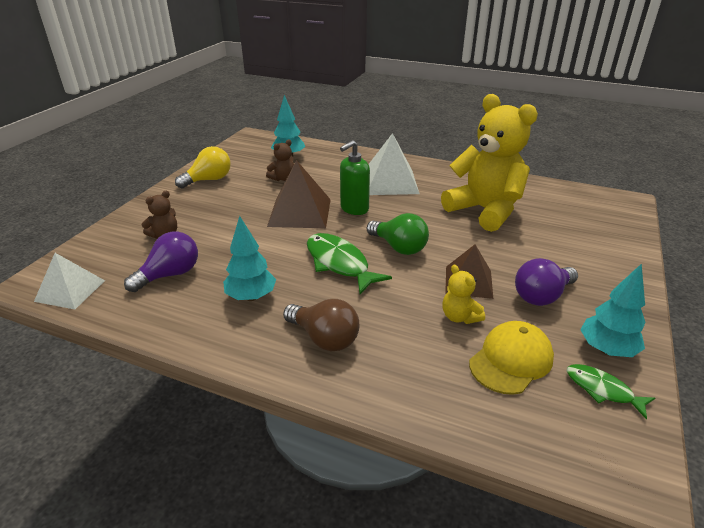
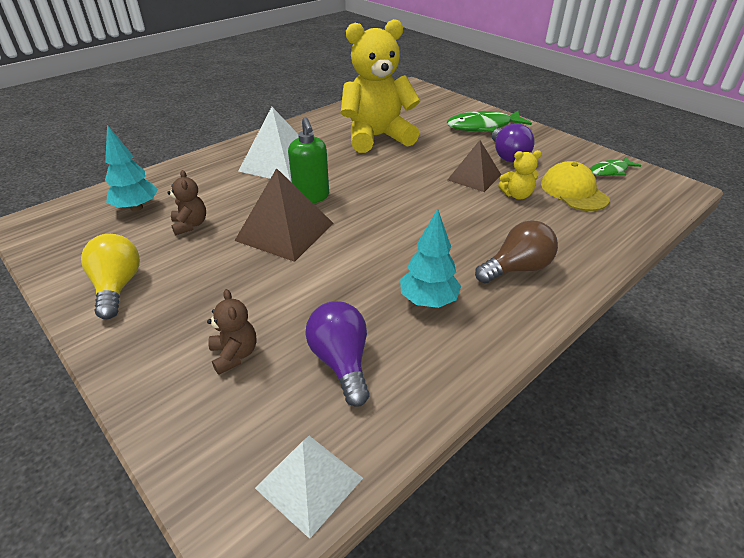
camera: 65 degrees left, 5 degrees up
green fish [307,233,392,294] -> green fish moved to [447,111,532,132]
green light bulb [367,213,429,255] -> none
turquoise tree [580,263,646,357] -> none

